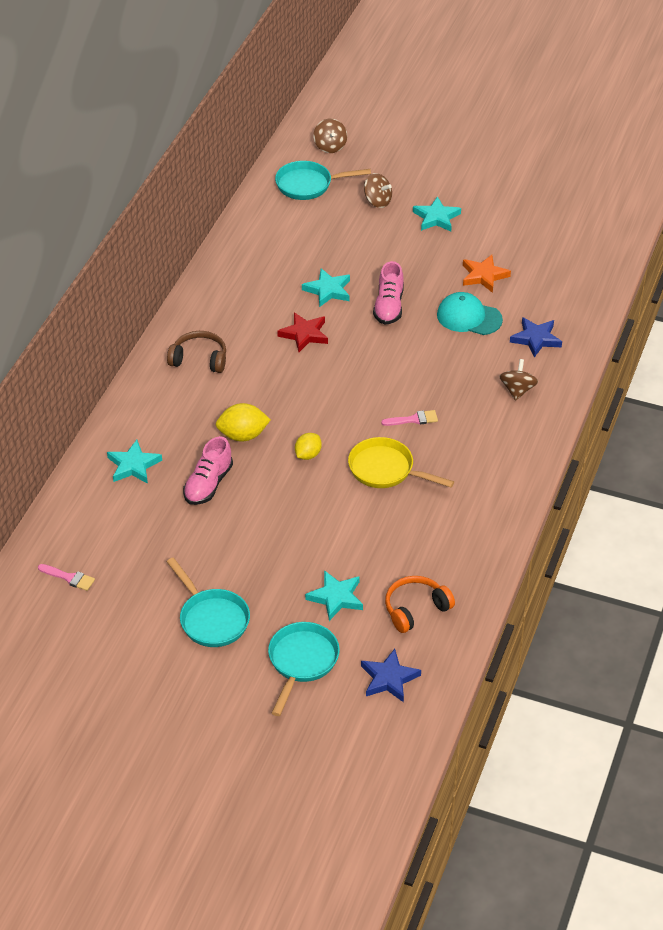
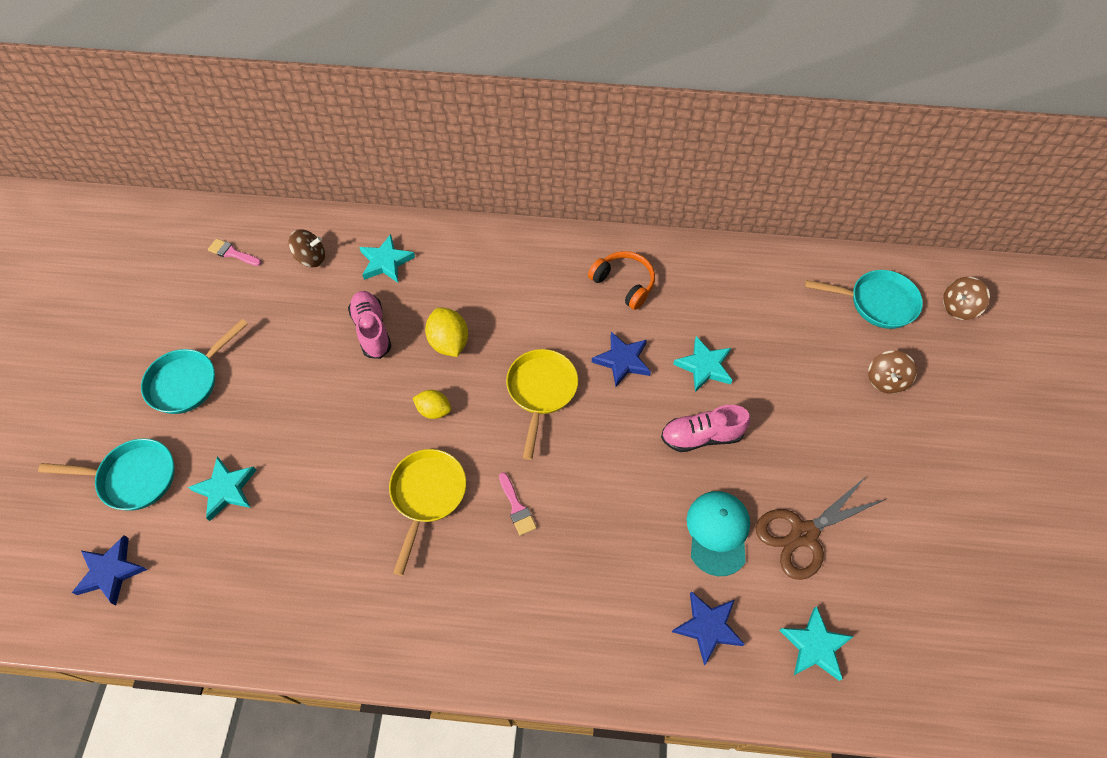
camera: 75 degrees right, 15 degrees up
pink brush [38,564,95,591] -> pink brush turned 105 degrees clockwise [208,239,261,266]
brown headphones [167,331,226,373] -> none
pink shoe [183,436,233,505] -> pink shoe turned 60 degrees clockwise [348,291,391,359]
turquoise pan [275,161,371,200] -> turquoise pan turned 120 degrees clockwise [805,270,923,329]
red star [277,312,328,352] -> blue star [592,332,651,387]
orange headphones [385,576,455,633] -> orange headphones moved to [588,251,655,310]
turquoise star [413,196,461,231] -> turquoise star moved to [779,606,854,681]
orange star [463,255,511,293] -> brown scissors [755,478,886,580]
brown spinning top [499,359,538,401] -> brown spinning top moved to [288,229,325,267]
none -> yellow pan [506,349,578,460]

